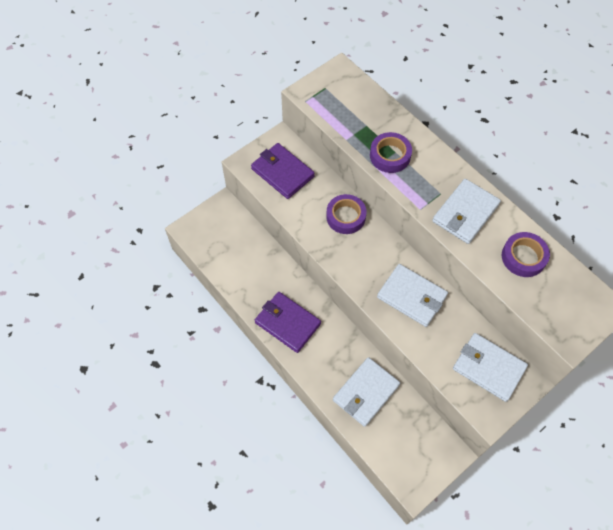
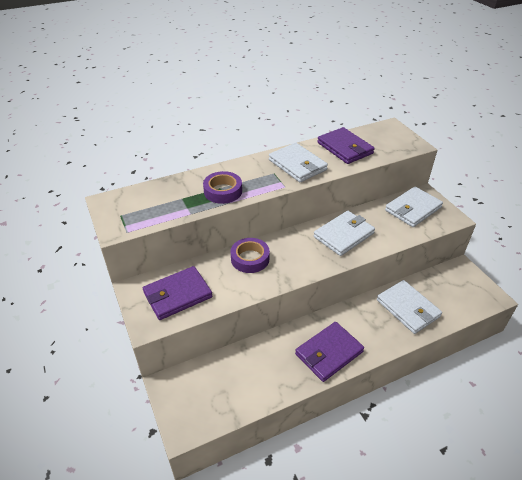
camera: 75 degrees left, 20 degrees down
purple tape [502,232,550,277] -> purple wallet [317,127,375,164]

